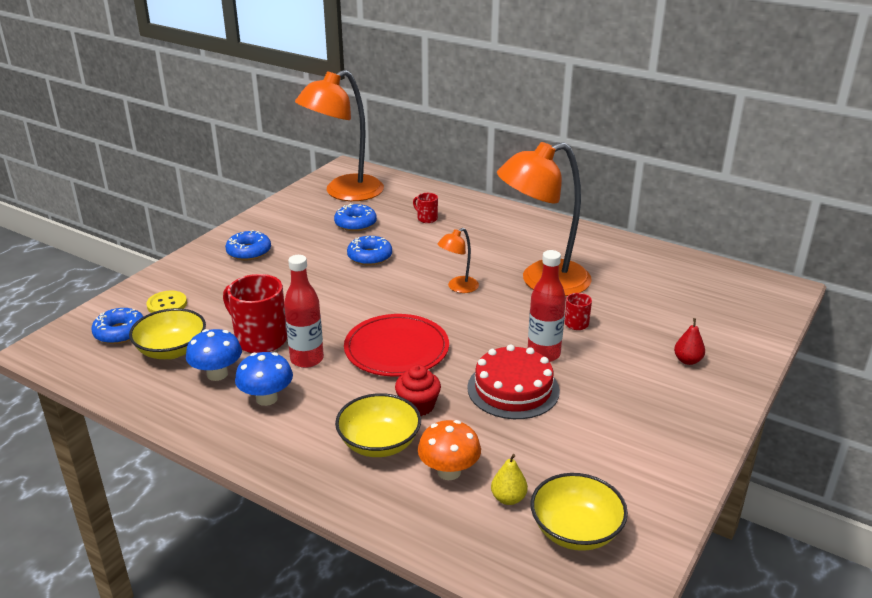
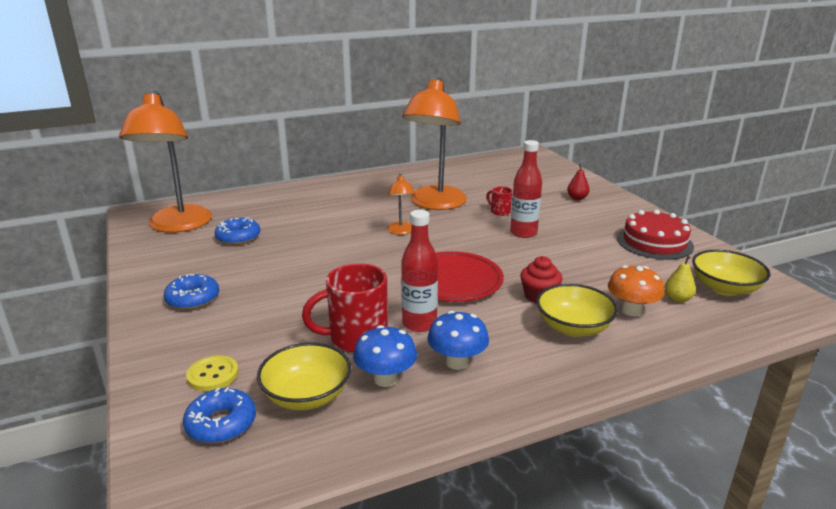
camera: 55 degrees left, 5 degrees down
blue donut [347,236,392,266] -> none
red mug [413,193,438,223] -> none
red cake [467,344,560,419] -> red cake moved to [617,209,694,260]

